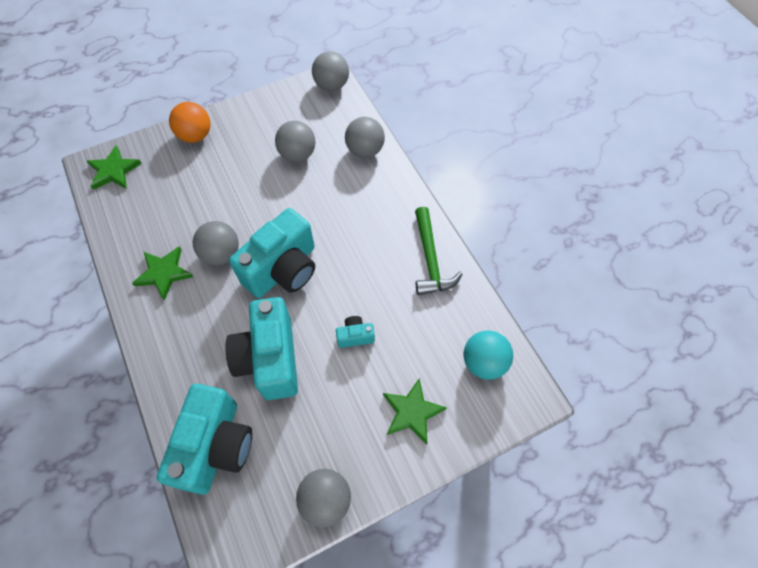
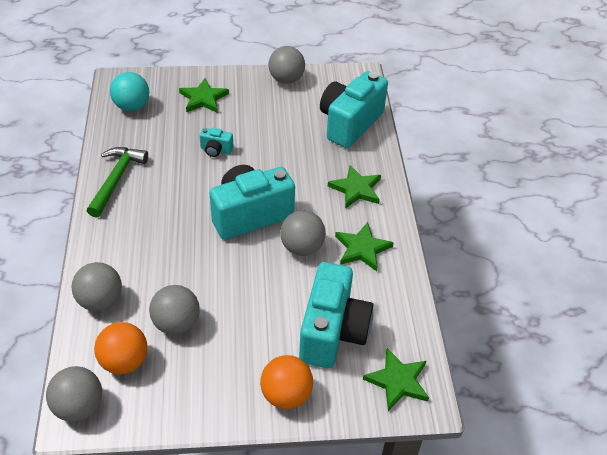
camera: 160 degrees left, 15 degrees down
turquoise camera [225,297,298,400] -> turquoise camera moved to [299,262,373,368]
none -> orange ball [94,322,147,374]
none -> green star [328,165,381,209]

